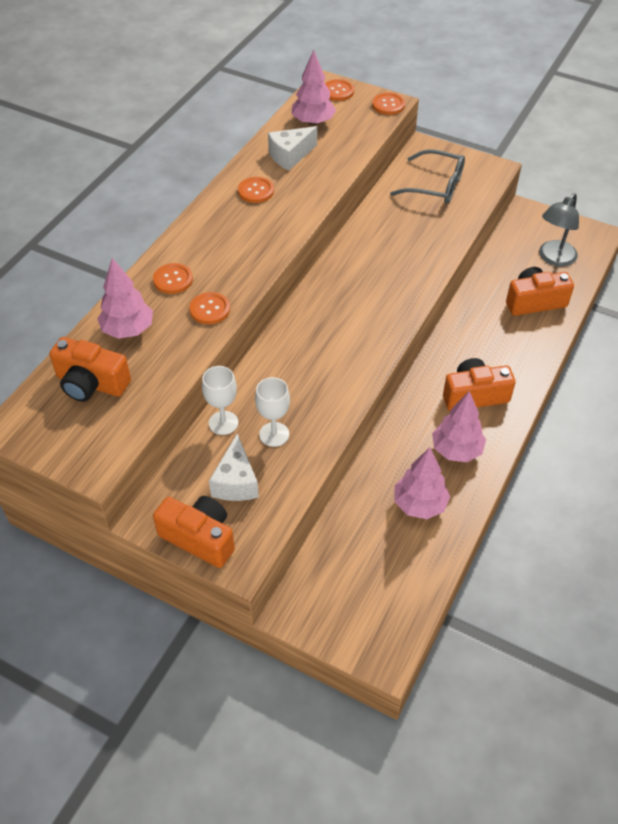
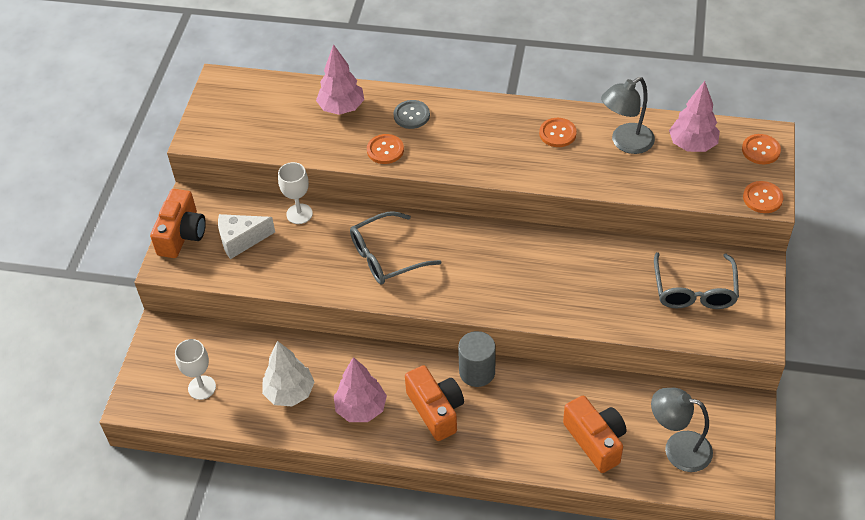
camera: 75 degrees right, 0 degrees up
orange camera [49,337,131,402] -> none
orange button [153,263,193,294] -> grey button [393,100,430,129]
white goblet [255,377,290,447] -> white goblet moved to [175,339,216,400]
white cheese [268,126,317,171] -> grey lamp [601,77,655,154]
pink tree [394,447,450,519] -> white tree [262,341,315,406]
none -> grey glasses [350,211,441,285]
none -> grey cylinder [458,331,496,387]

